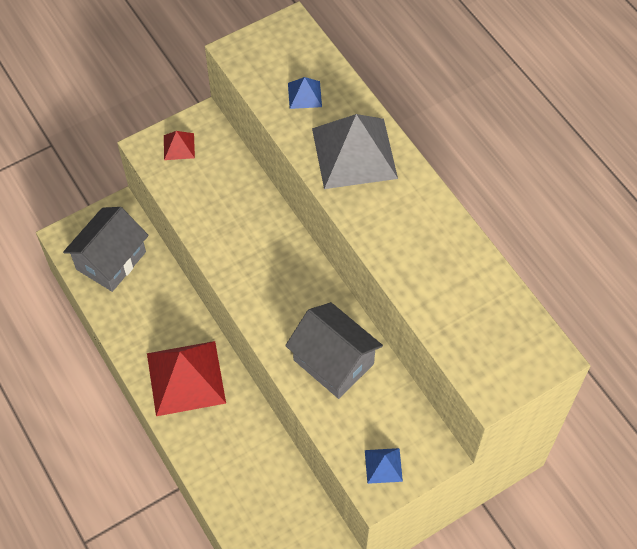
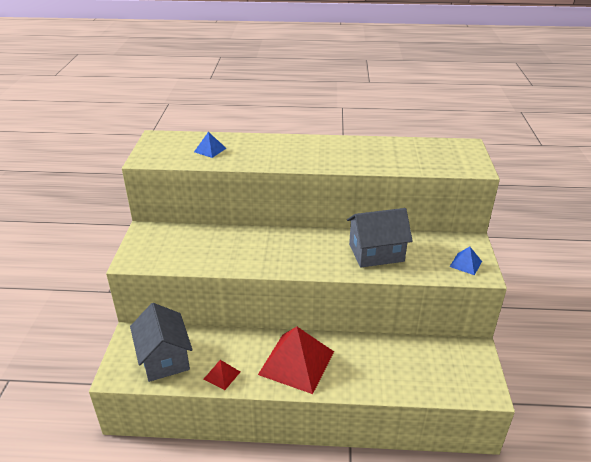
camera: 55 degrees left, 25 degrees down
red pyramid [164,131,195,160] -> red pyramid moved to [204,360,240,390]
grey pyramid [312,114,398,189] -> none

